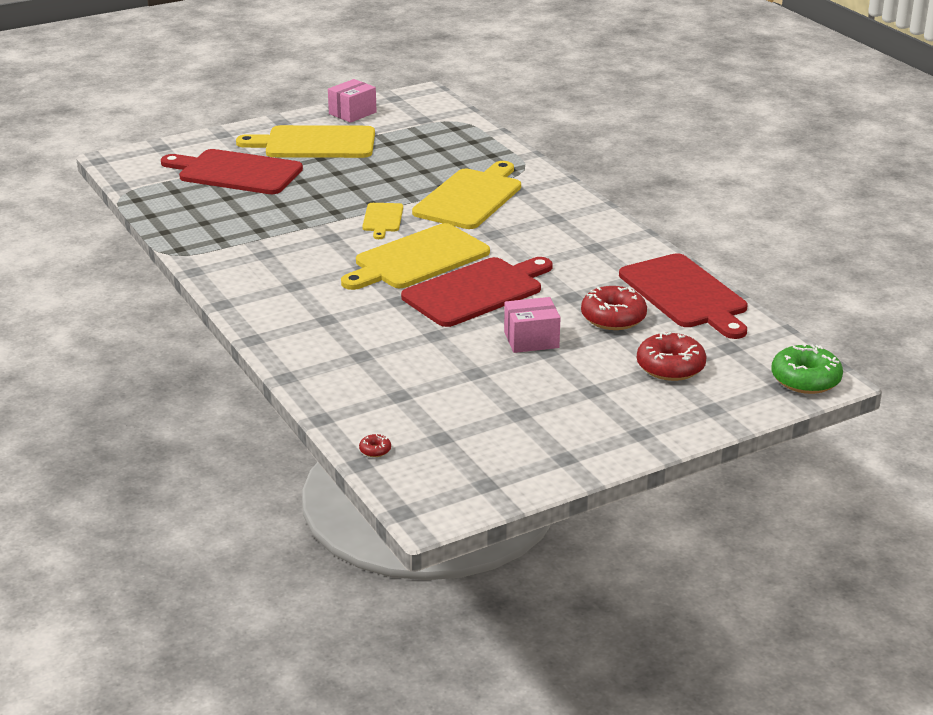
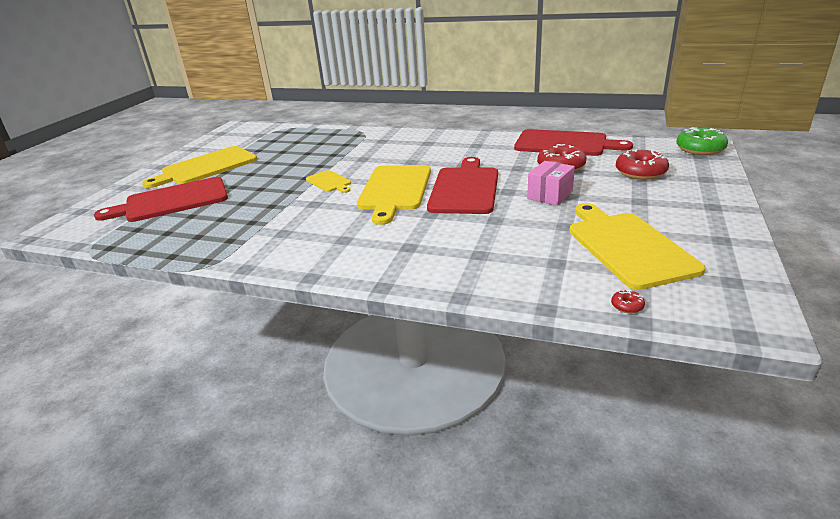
camera: 40 degrees left, 0 degrees up
pink box [328,79,377,123] -> none
yellow cutting board [412,161,521,229] -> yellow cutting board moved to [569,203,705,290]

